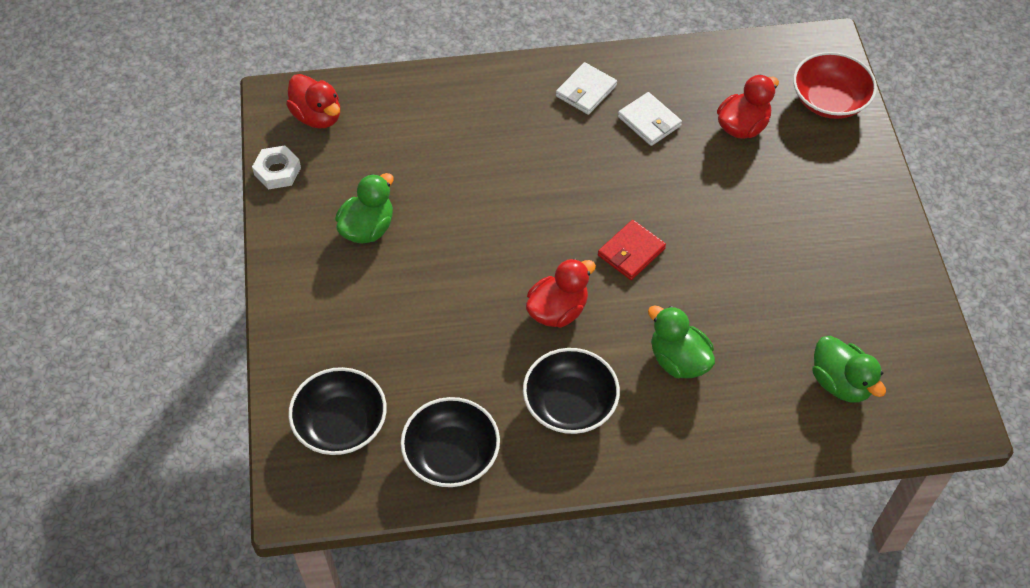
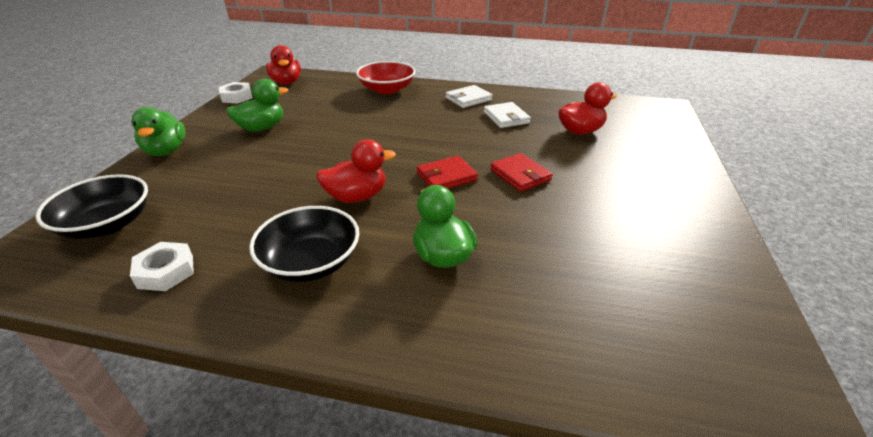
camera: 20 degrees right, 20 degrees down
black bowl [401,397,500,487] -> white nut [130,242,194,291]
red bowl [793,52,877,119] -> red bowl moved to [356,61,416,94]
green duck [812,336,886,403] -> green duck moved to [131,107,186,156]
none -> red wallet [490,153,553,192]

